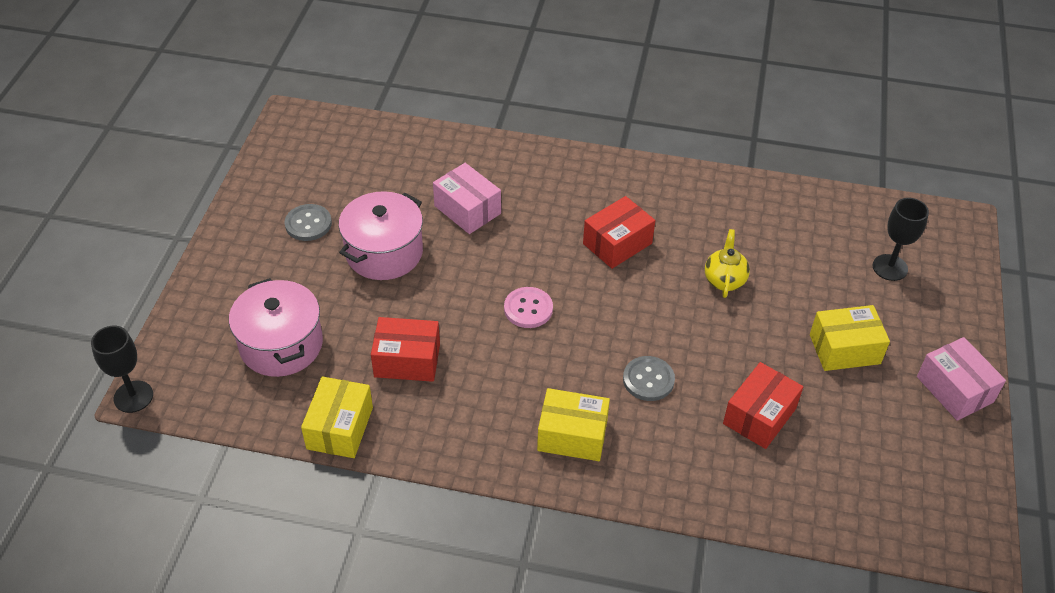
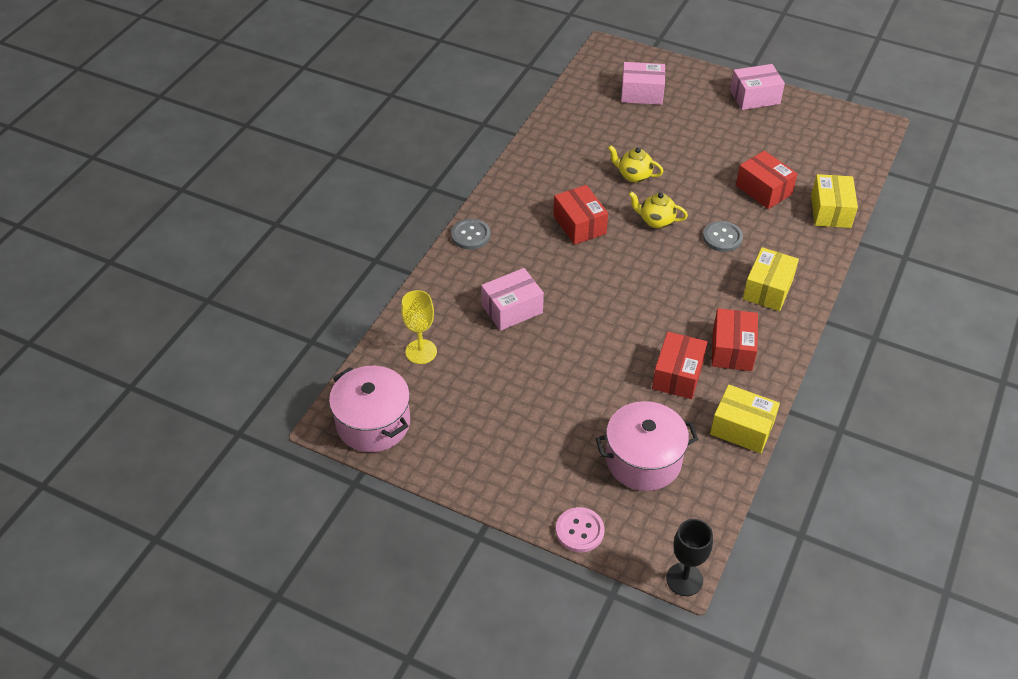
camera: 75 degrees left, 0 degrees up
grey button [285,204,332,241] -> grey button moved to [451,219,490,250]
pink pot [339,191,423,280] -> pink pot moved to [329,366,410,452]
pink button [504,287,553,328] -> pink button moved to [556,507,604,552]
yellow box [810,305,890,371] -> yellow box moved to [811,174,858,228]
black goblet [873,198,929,281] -> pink box [621,62,665,105]
none -> yellow goblet [401,290,437,364]
none -> yellow teapot [629,191,688,229]
none -> red box [711,308,758,371]

